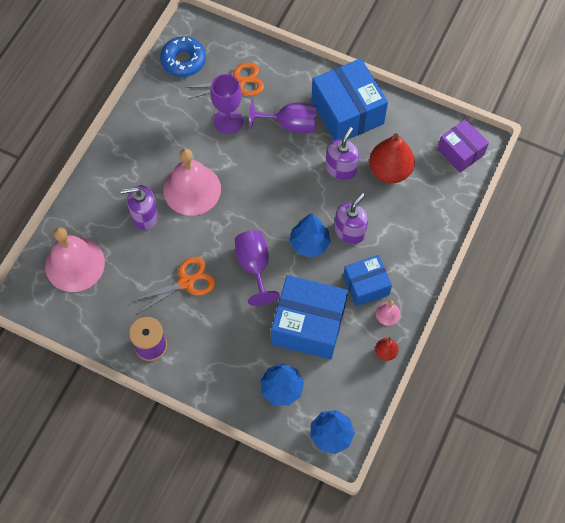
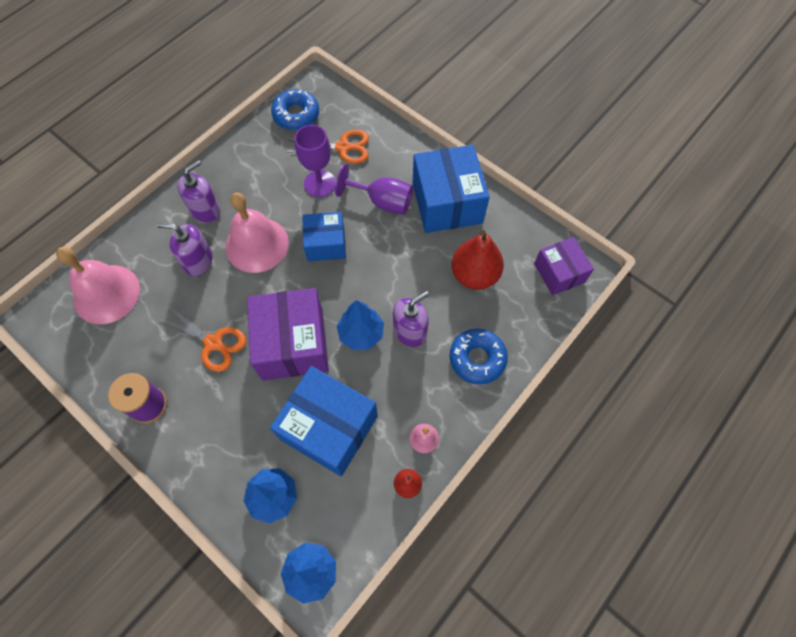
camera: 15 degrees right, 0 degrees up
orange scissors [131,257,215,314] -> orange scissors turned 45 degrees clockwise [157,306,246,372]
purple goblet [234,230,280,306] -> purple box [247,288,329,381]
purple soap dispenser [326,127,359,180] -> purple soap dispenser moved to [177,160,221,223]
blue box [343,255,392,307] -> blue box moved to [302,212,346,261]
none -> blue donut [450,329,508,384]

